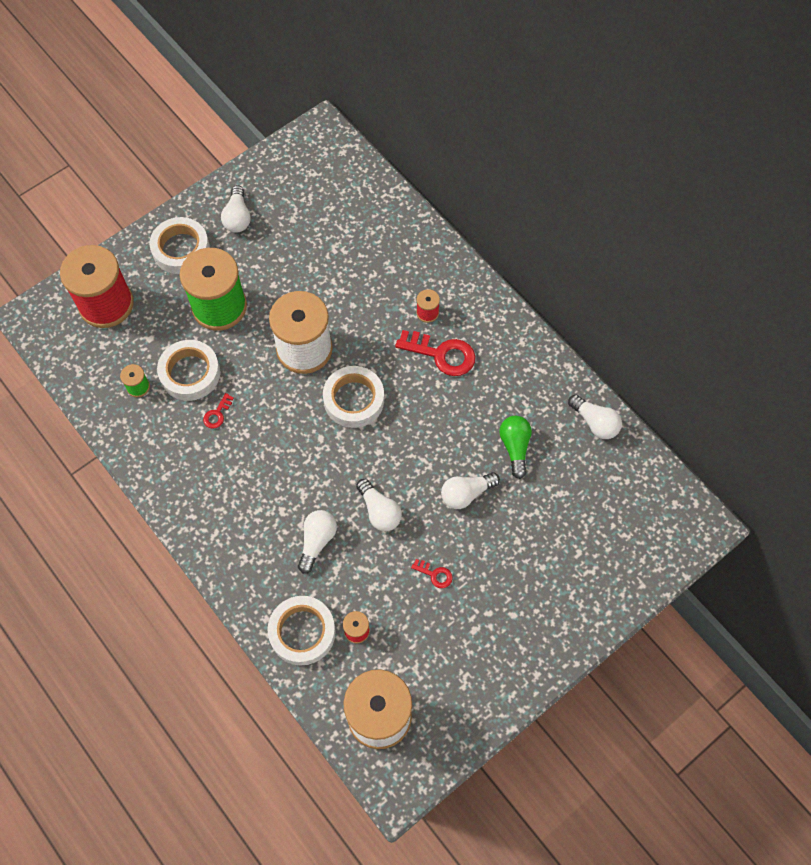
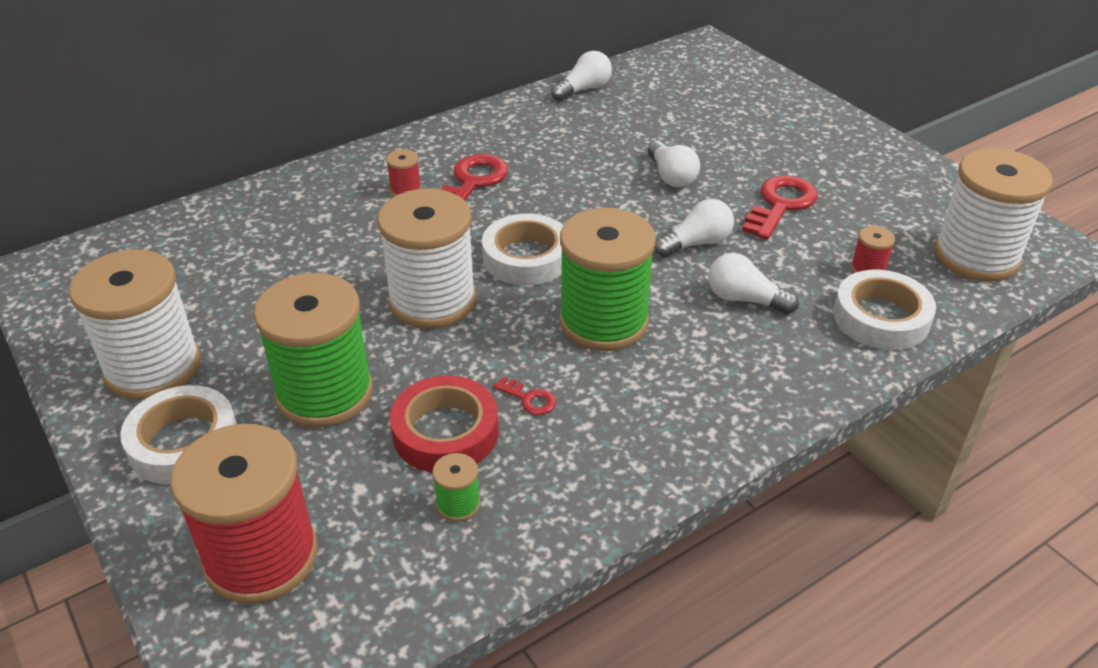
camera: 85 degrees left, 25 degrees down
white tape [157,340,220,401] -> red tape [390,375,499,472]
white light bulb [221,185,251,233] -> white spool [69,249,201,400]
red key [411,559,453,588] -> red key [742,176,818,240], size x2.05
green light bulb [500,416,532,479] -> none
none -> green spool [559,208,656,351]

